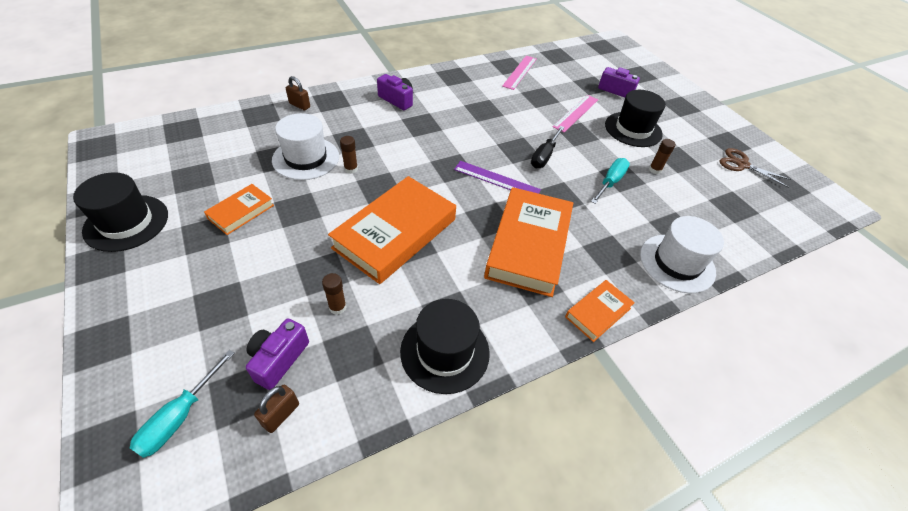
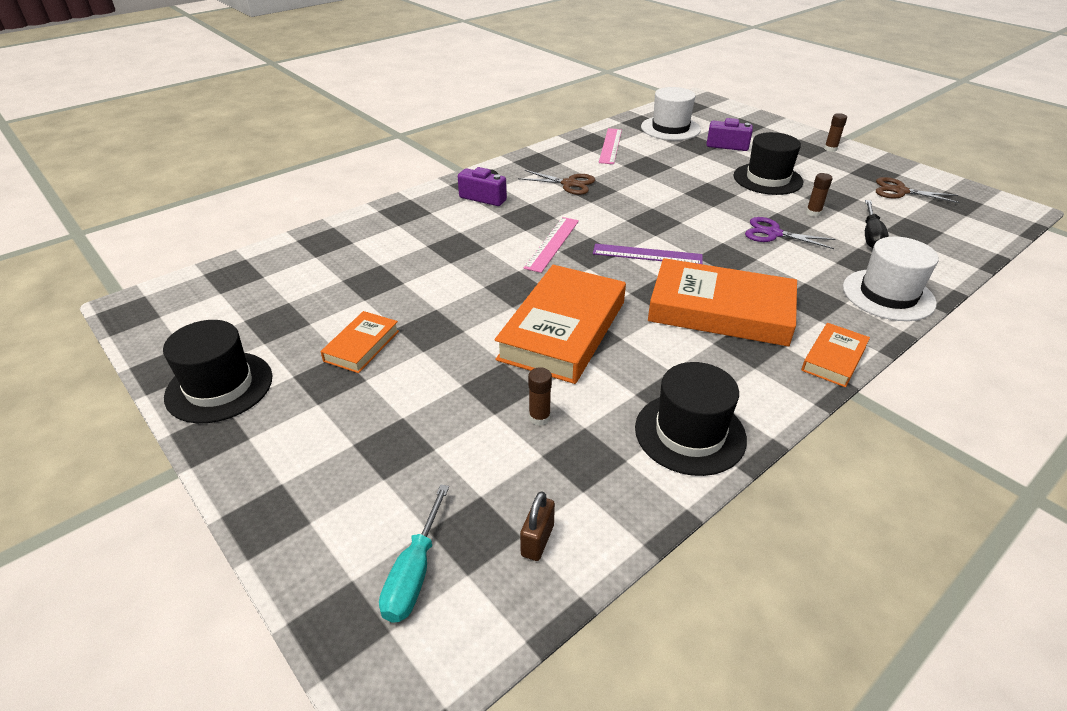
camera: 10 degrees left, 10 degrees down
purple camera [246,319,309,390] -> none
white hat [272,113,339,180] -> white hat moved to [641,87,701,140]
brown padlock [286,76,310,110] -> none
brown glue stick [340,136,358,174] -> brown glue stick moved to [824,113,847,152]
orange book [484,187,573,297] -> orange book turned 75 degrees counterclockwise [648,258,797,347]
black screwdriver [531,126,565,168] -> black screwdriver moved to [865,200,889,249]
pink ruler [552,95,598,132] -> pink ruler moved to [524,217,579,273]
turquoise screwdriver [591,158,630,204] -> purple scissors [745,217,836,249]
none -> brown scissors [518,170,595,195]

